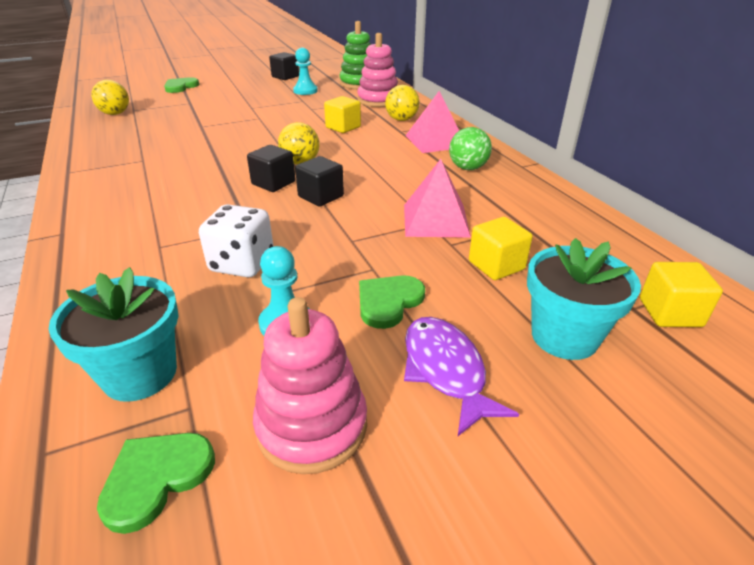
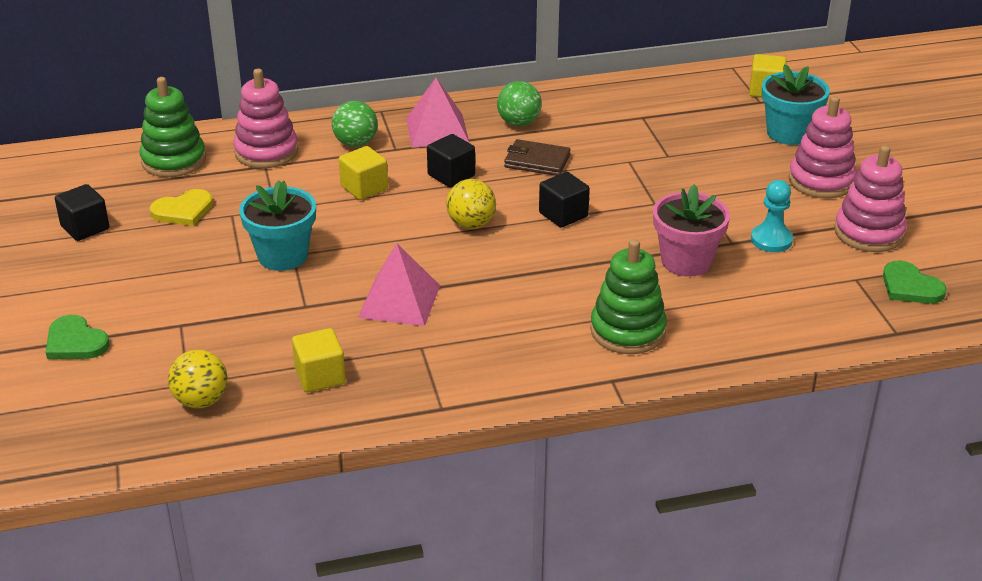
camera: 80 degrees left, 0 degrees up
turquoise flower pot [49,267,178,402] -> turquoise flower pot moved to [239,180,316,271]
white dice [199,204,274,277] -> pink flower pot [653,184,730,277]
black cube [247,145,295,192] -> black cube moved to [427,134,475,187]
turquoise pawn [293,48,318,95] -> yellow heart [150,189,213,226]
green heart [359,275,425,329] -> none
yellow ball [385,85,420,121] -> green ball [332,101,378,147]
pink pyramid [404,159,471,238] -> pink pyramid moved to [358,243,440,326]
purple fish [404,317,519,436] -> pink stacking toy [789,96,857,198]
yellow cube [469,217,533,280] -> yellow cube moved to [292,328,346,392]
none -> brown wallet [504,139,570,176]
none -> green stacking toy [590,239,667,354]

